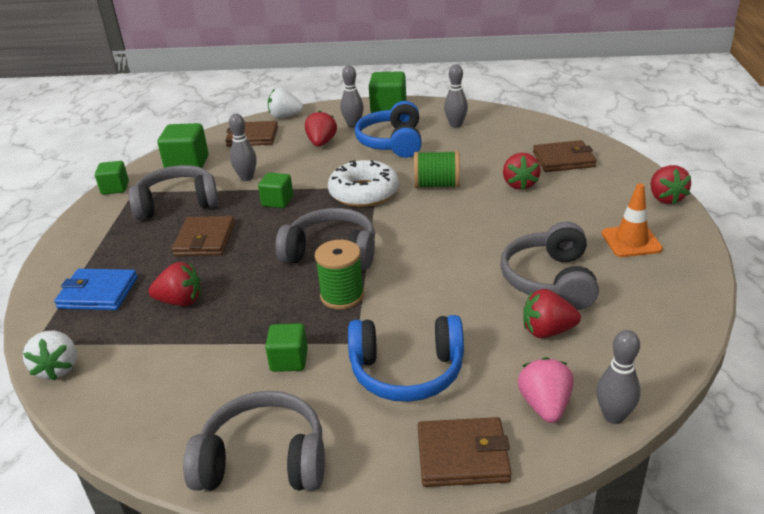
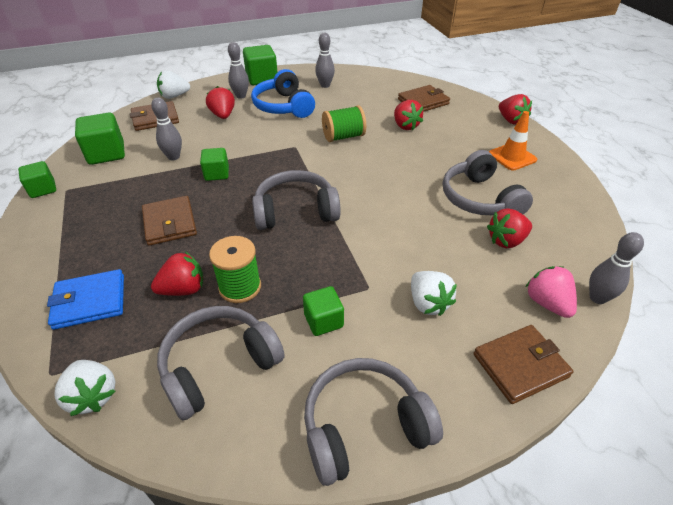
camera: 25 degrees left, 10 degrees up
grey headphones [128,165,219,220] -> grey headphones moved to [157,306,285,421]
green spool [315,240,364,309] -> green spool moved to [209,236,261,303]
white donut [328,160,399,207] -> none
blue headphones [348,315,464,402] -> white strawberry [411,271,457,316]

